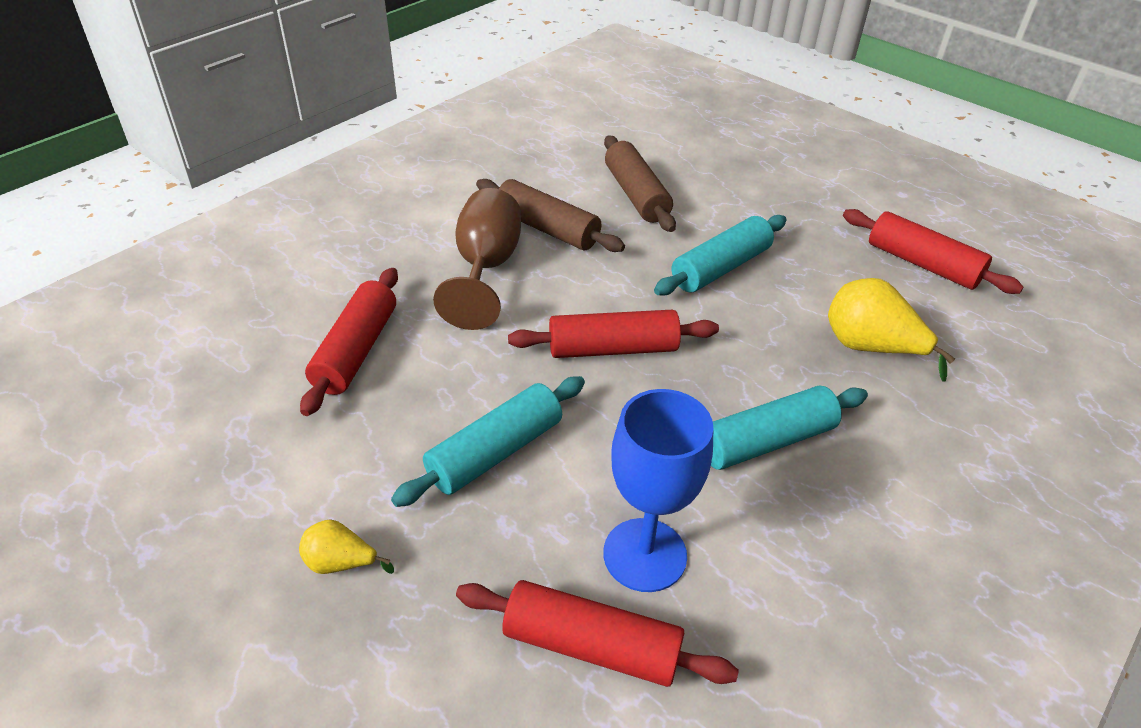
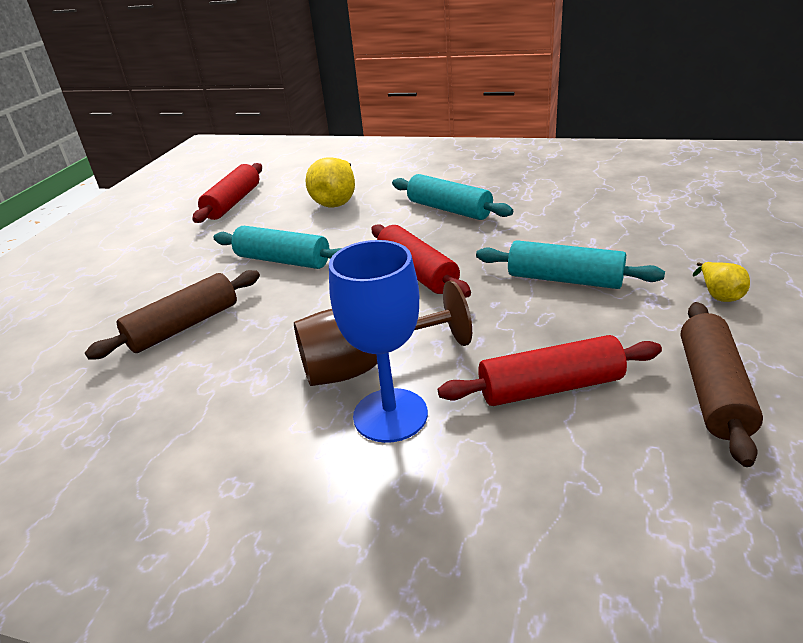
camera: 110 degrees left, 10 degrees down
red rolling pin [456,580,739,687] -> none
brown rolling pin [476,179,625,252] -> brown rolling pin moved to [681,302,763,467]
blue goblet [603,389,714,592] -> blue goblet moved to [329,240,428,443]

